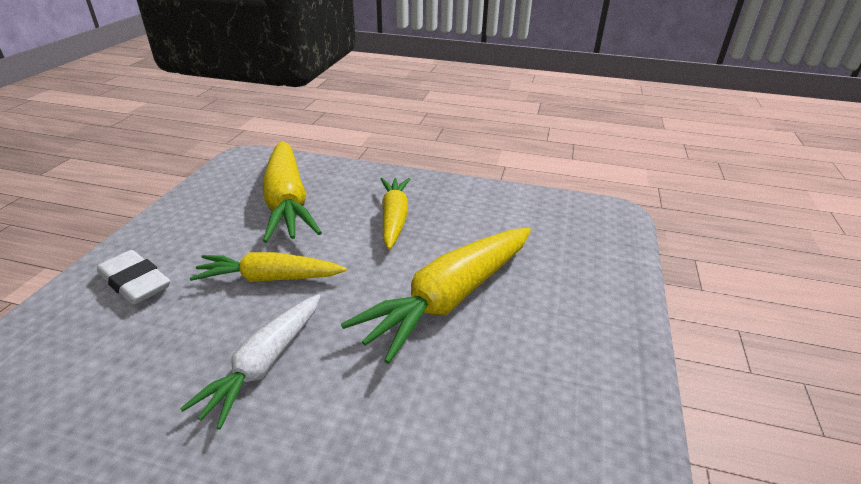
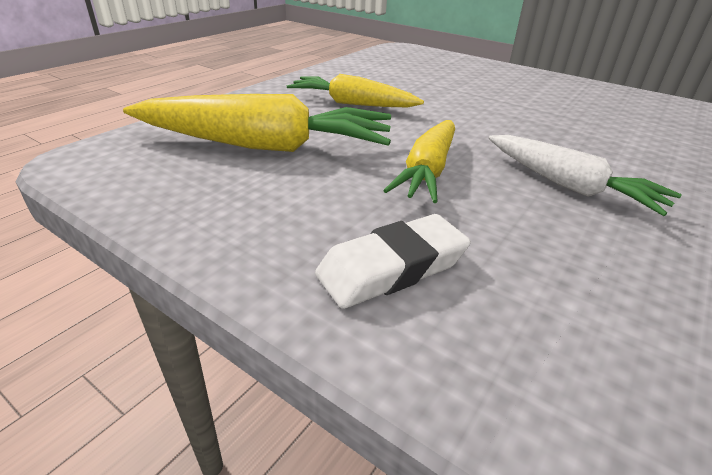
camera: 70 degrees left, 0 degrees up
yellow carrot [341,227,531,364] -> none

